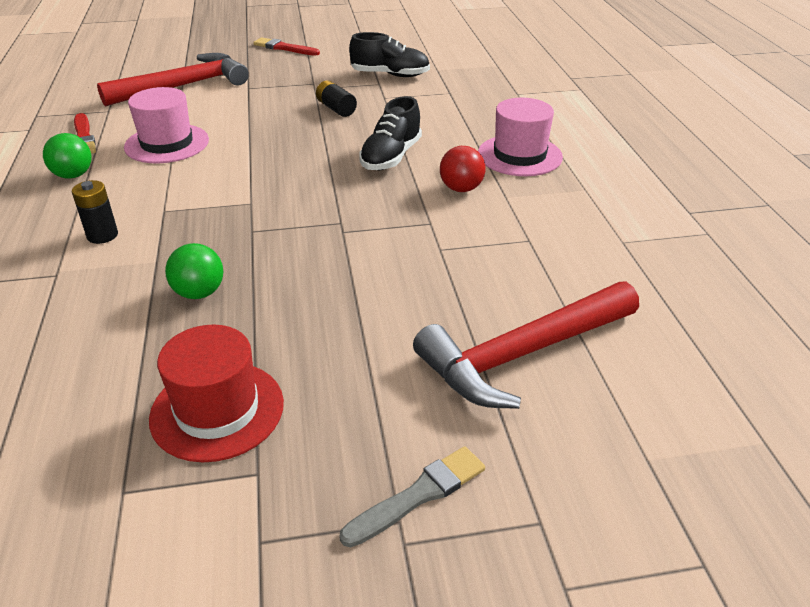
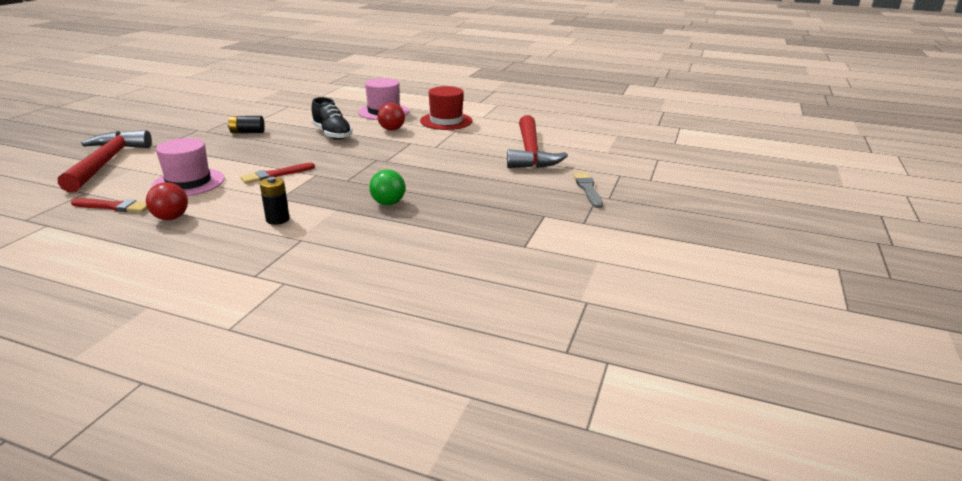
camera: 60 degrees left, 10 degrees down
green ball [43,133,92,179] -> red ball [146,182,188,220]
red hat [149,325,284,462] -> red hat moved to [420,86,473,130]
red brush [253,37,320,56] -> red brush moved to [240,163,315,184]
black shoe [349,32,430,77] -> none

